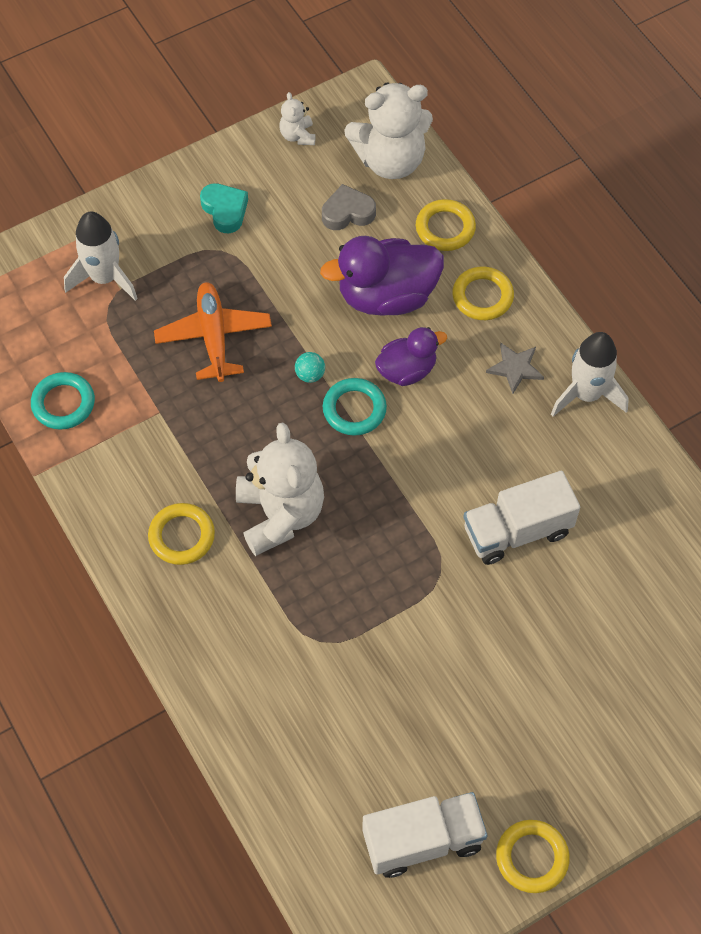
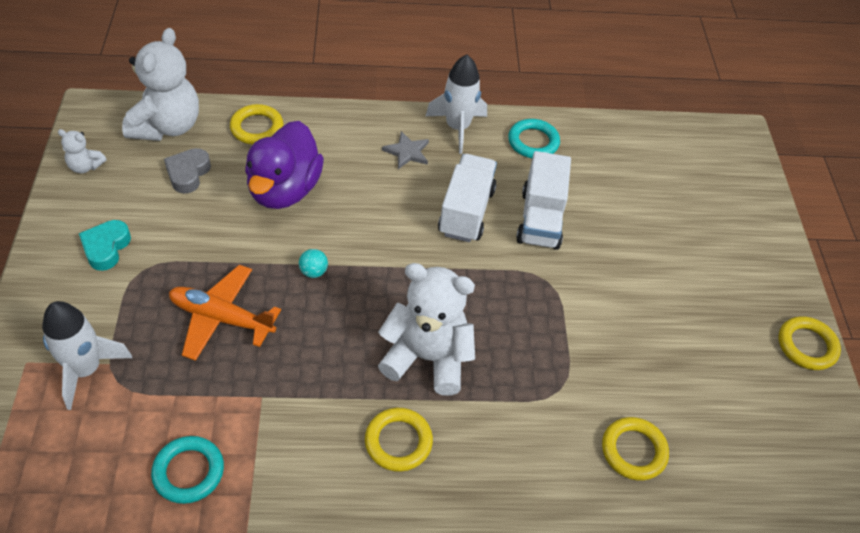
camera: 65 degrees left, 10 degrees down
turquoise heart [200,183,248,233] -> turquoise heart turned 75 degrees counterclockwise [79,220,131,271]
turquoise ring [323,378,387,436] -> turquoise ring moved to [508,119,560,158]
white truck [362,792,488,878] -> white truck moved to [438,154,497,242]
purple duck [375,327,447,386] -> none
yellow ring [452,266,514,320] -> yellow ring moved to [602,417,669,480]

